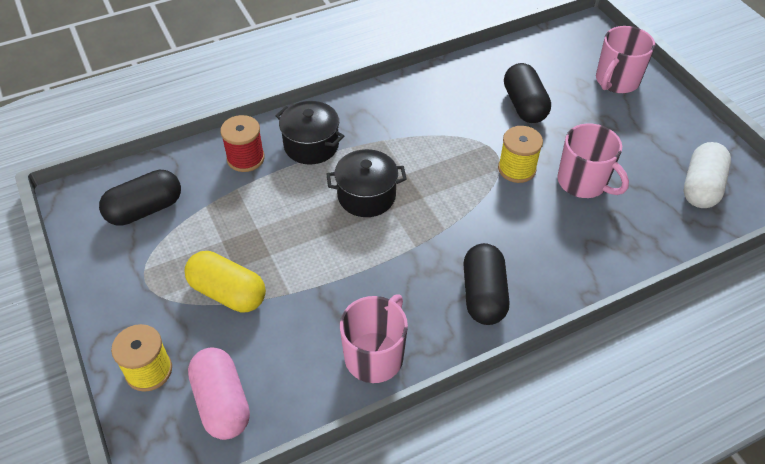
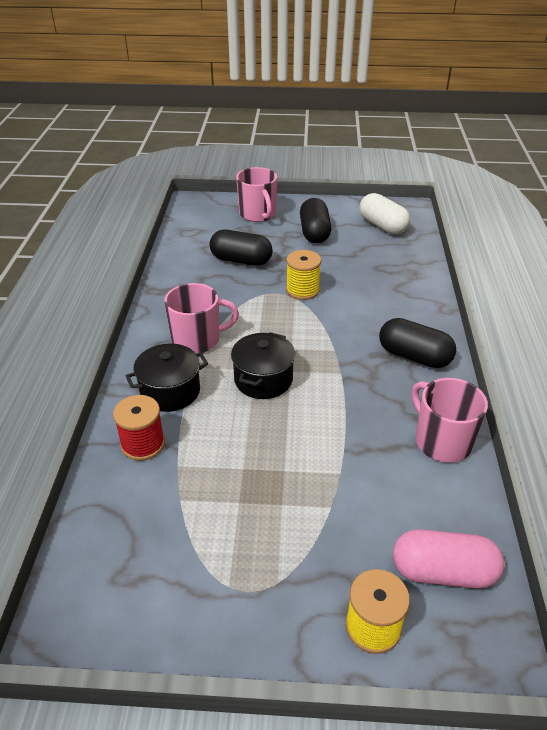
camera: 60 degrees left, 10 degrees down
black capsule [99,170,181,226] -> black capsule moved to [300,198,332,243]
yellow capsule [184,251,266,313] -> none
pink mug [557,123,629,198] -> pink mug moved to [164,283,239,353]

